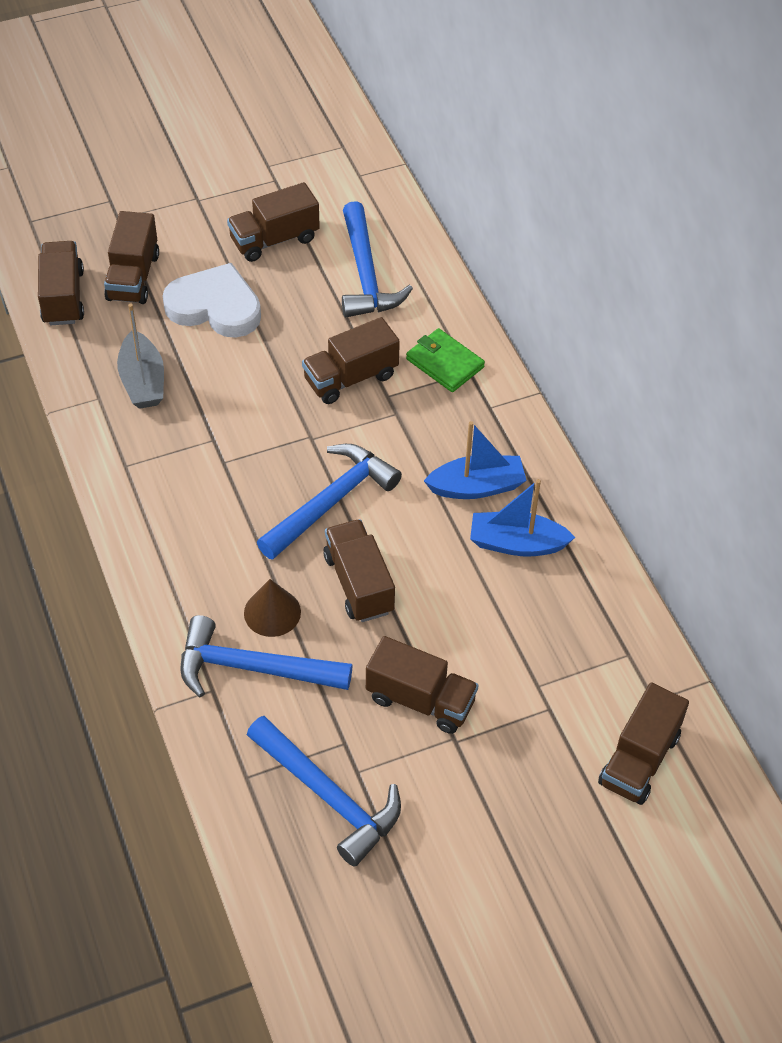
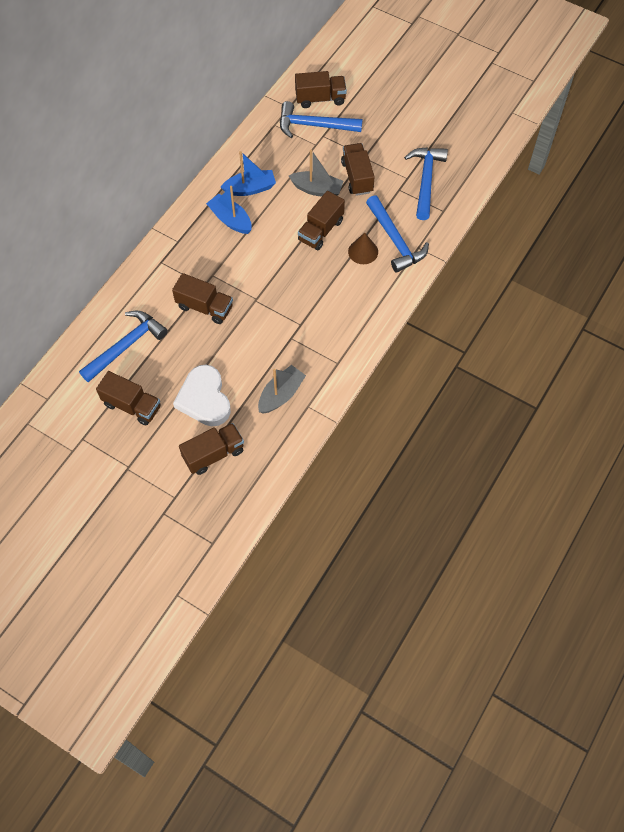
camera: 125 degrees left, 10 degrees up
brown truck [38,241,84,325] -> none
blue hammer [257,444,402,560] -> blue hammer moved to [280,101,362,138]
green wallet [406,328,485,392] -> none
blue boat [470,479,575,557] -> blue boat turned 75 degrees counterclockwise [221,151,276,196]
none -> grey boat [289,149,343,197]

